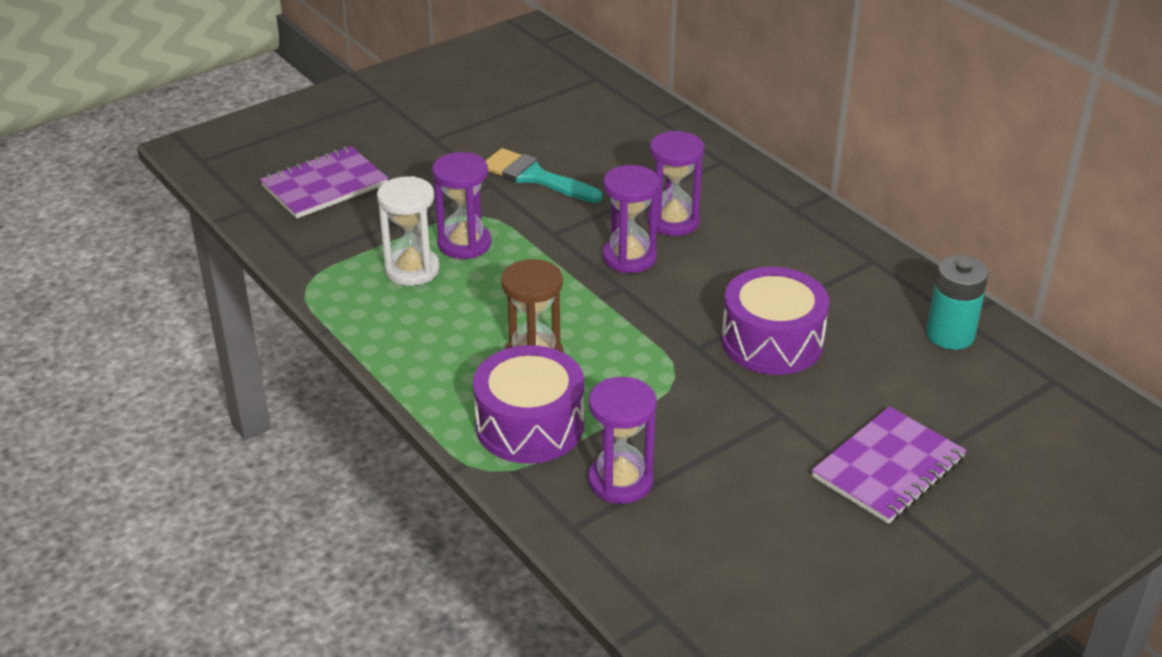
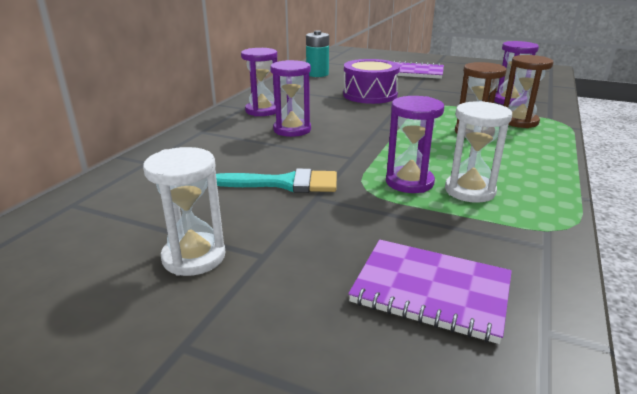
camera: 120 degrees left, 10 degrees down
purple drum [473,345,584,464] -> brown hourglass [504,55,554,128]
turquoise brush [485,148,602,203] -> turquoise brush turned 90 degrees counterclockwise [216,168,337,193]
purple hourglass [603,165,660,273] -> purple hourglass moved to [241,48,277,116]
none -> white hourglass [143,147,226,276]

